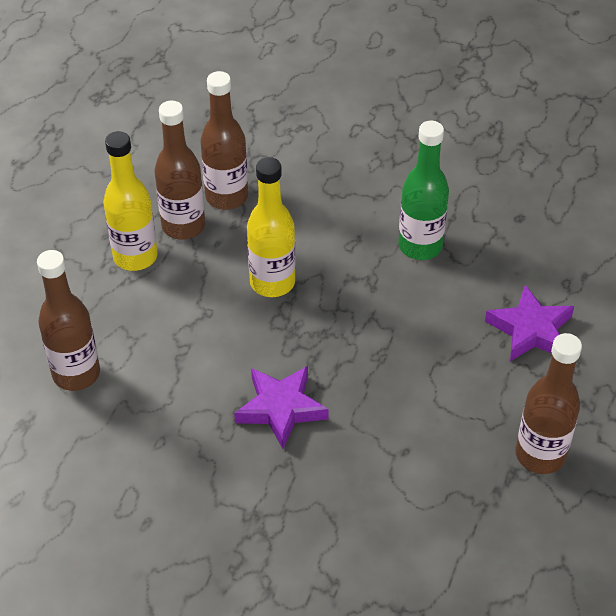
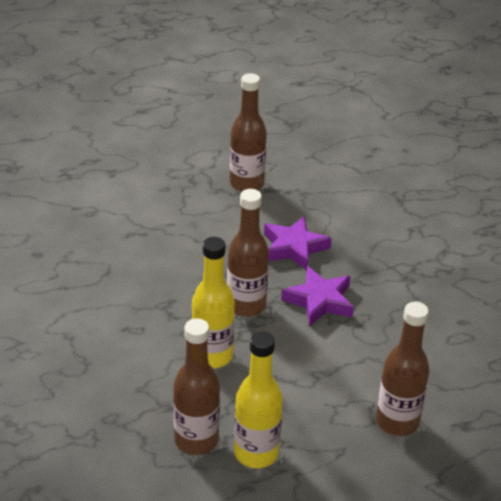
camera: 125 degrees left, 10 degrees down
brown bottle [200,71,248,210] -> brown bottle moved to [227,189,269,317]
green bottle [398,121,449,260] -> none
purple star [485,285,574,361] -> purple star moved to [264,216,332,270]

